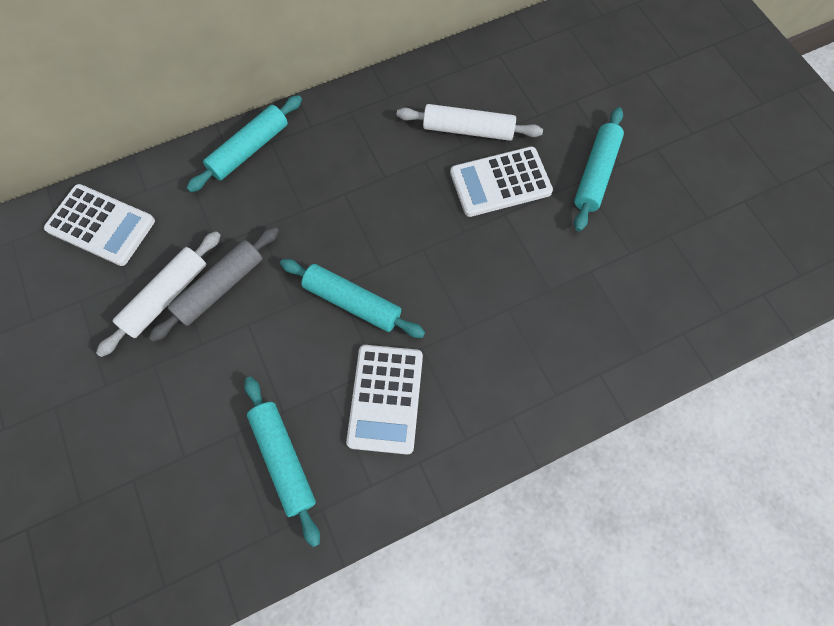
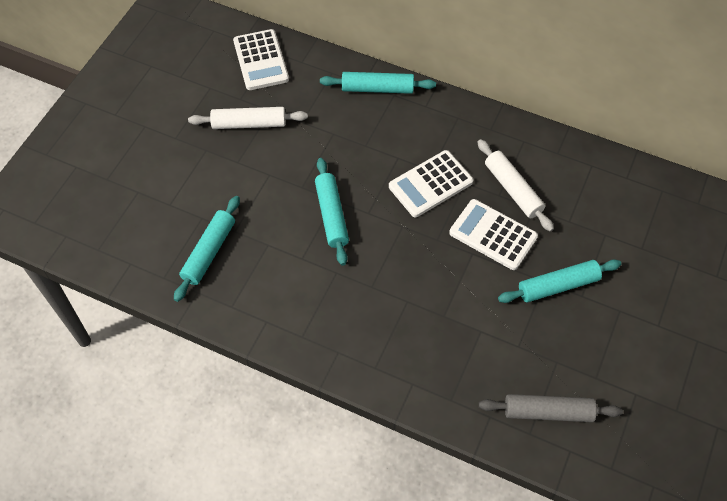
camera: 50 degrees right, 10 degrees down
grey rolling pin [149,227,279,342] -> grey rolling pin moved to [479,394,623,422]
white calculator [346,345,423,455] -> white calculator moved to [389,150,473,217]

